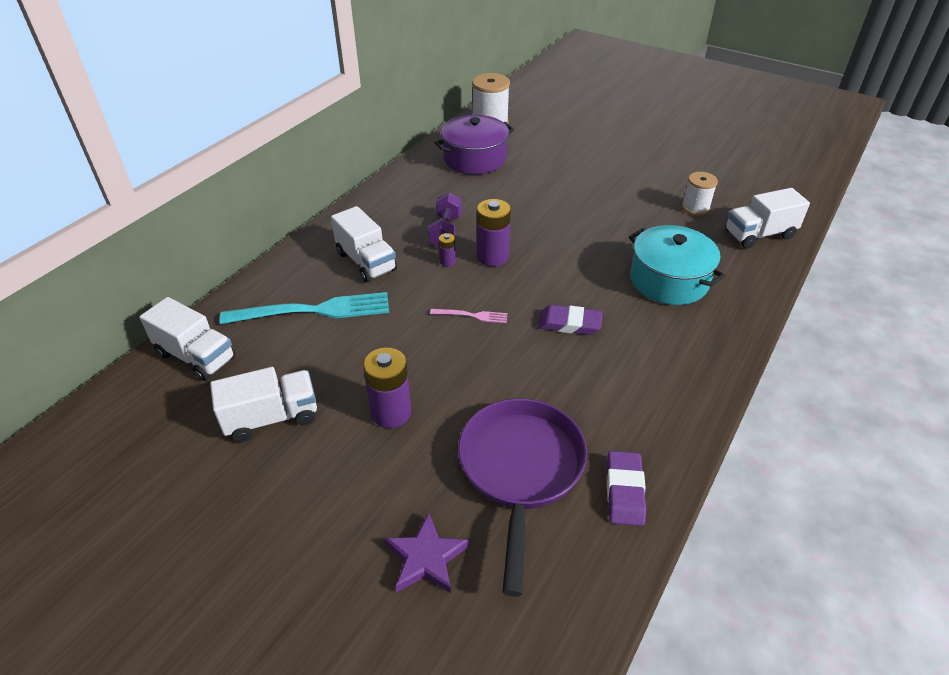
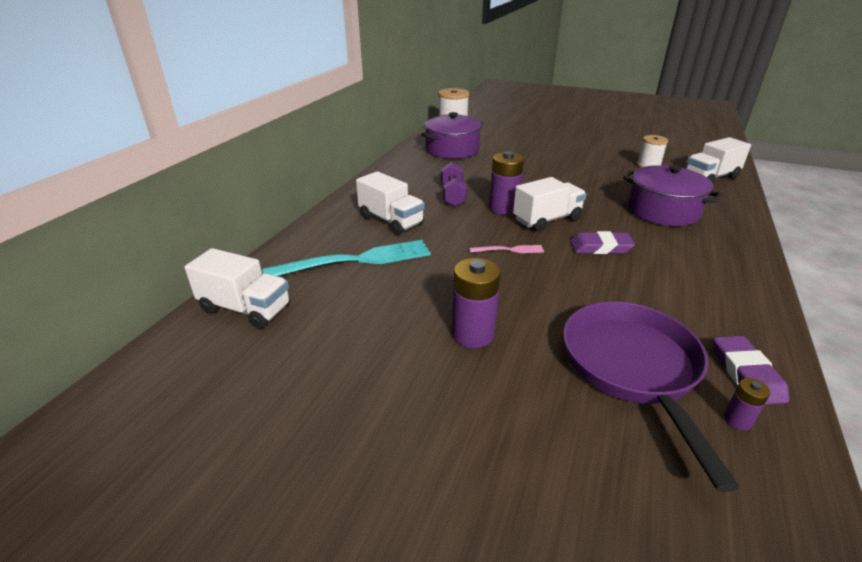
camera: 10 degrees left, 10 degrees down
white truck [210,367,317,442] -> white truck moved to [513,177,587,232]
purple star [384,513,469,593] -> none
purple battery [439,233,456,267] -> purple battery moved to [724,378,770,430]
turquoise pot [629,225,725,305] -> purple pot [623,165,722,226]

